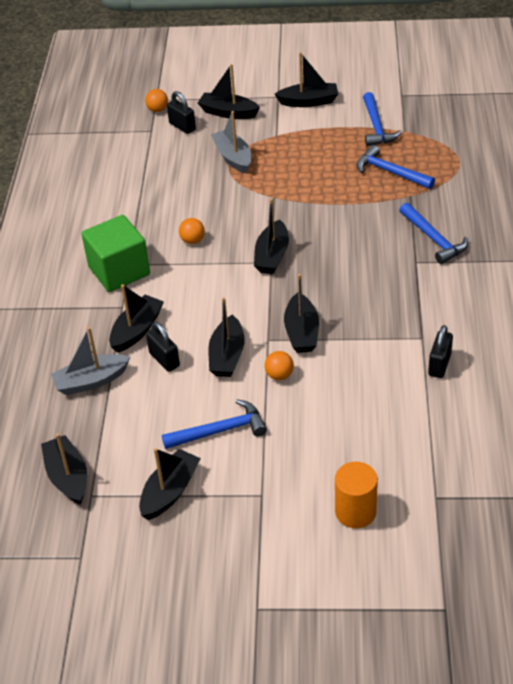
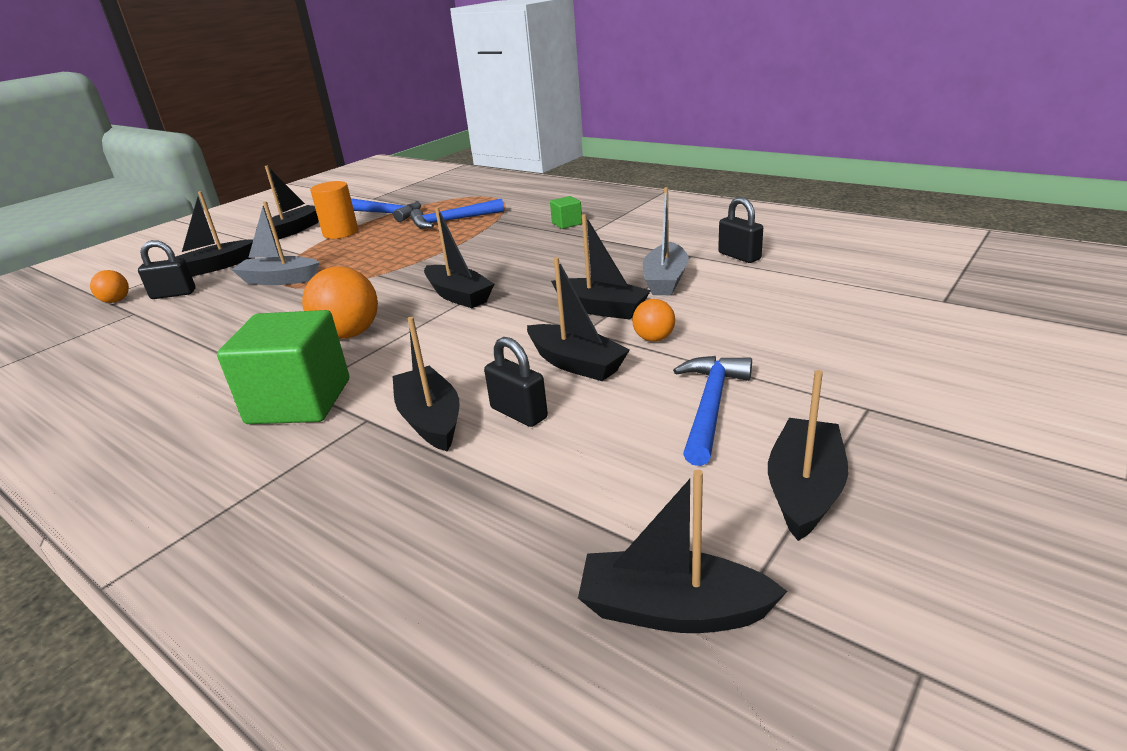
camera: 55 degrees left, 15 degrees down
grey boat [51,327,130,395] -> grey boat moved to [643,187,689,295]
black boat [139,448,201,520] -> black boat turned 45 degrees clockwise [768,370,848,541]
black padlock [146,322,180,372] -> black padlock turned 45 degrees clockwise [484,337,548,427]
orange ball [179,218,205,244] -> orange ball [302,267,378,339], size x1.83
orange cylinder [335,462,378,528] -> orange cylinder moved to [310,181,358,239]
blue hammer [399,203,468,264] -> green cube [550,196,582,229]

